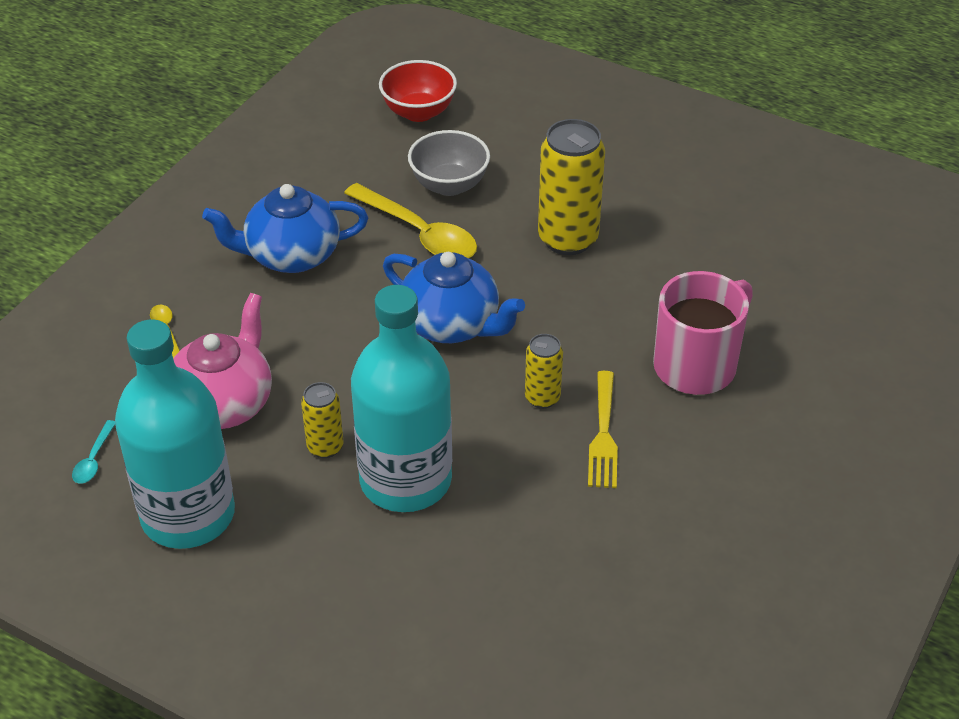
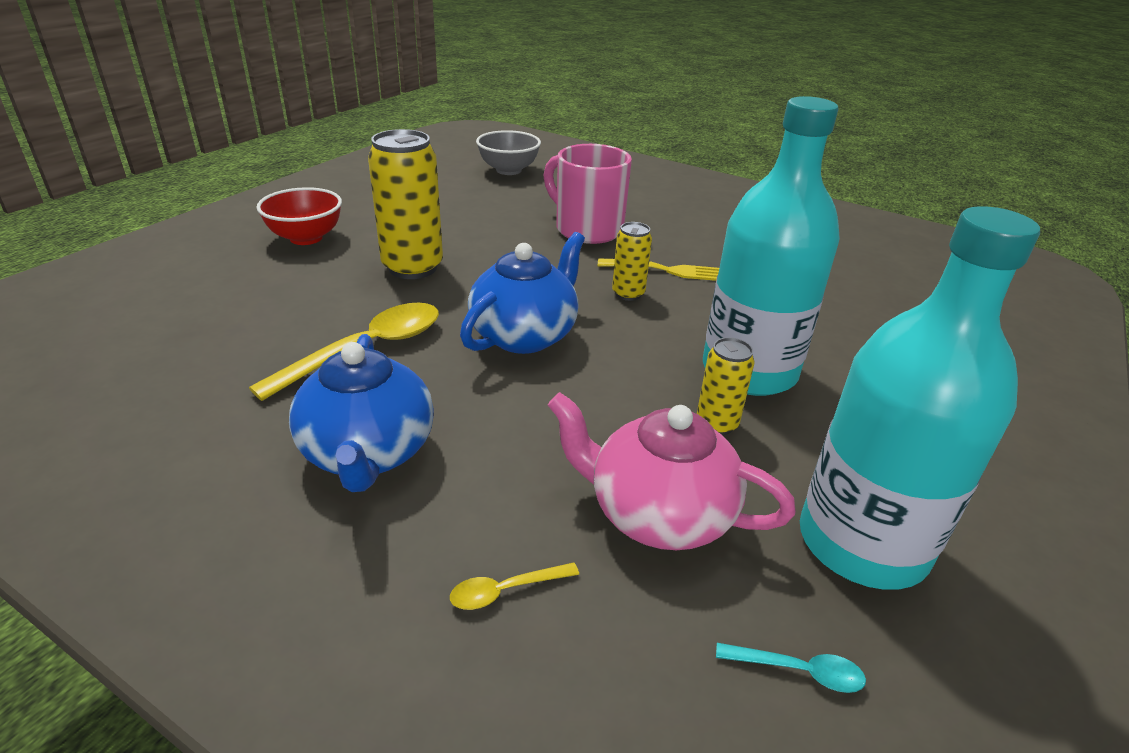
camera: 90 degrees left, 10 degrees down
red bowl [379,60,457,122] -> red bowl moved to [256,187,342,245]
grey bowl [408,130,490,196] -> grey bowl moved to [476,130,541,175]

